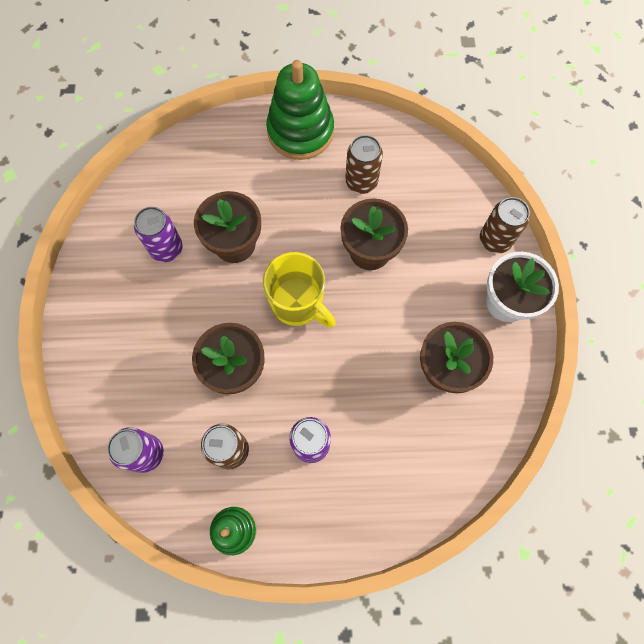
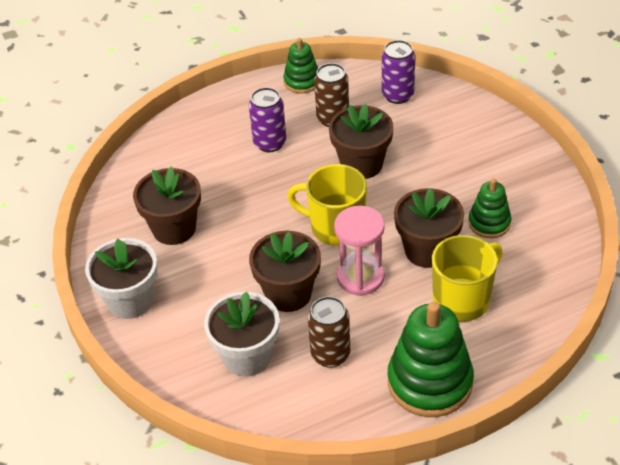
camera: 160 degrees right, 25 degrees down
purple can [134,207,183,262] -> green stacking toy [468,179,511,238]
brown can [480,197,530,253] -> none
none -> white flower pot [204,292,279,377]
none -> pink hourglass [334,206,385,296]
none -> yellow mug [432,235,503,322]

